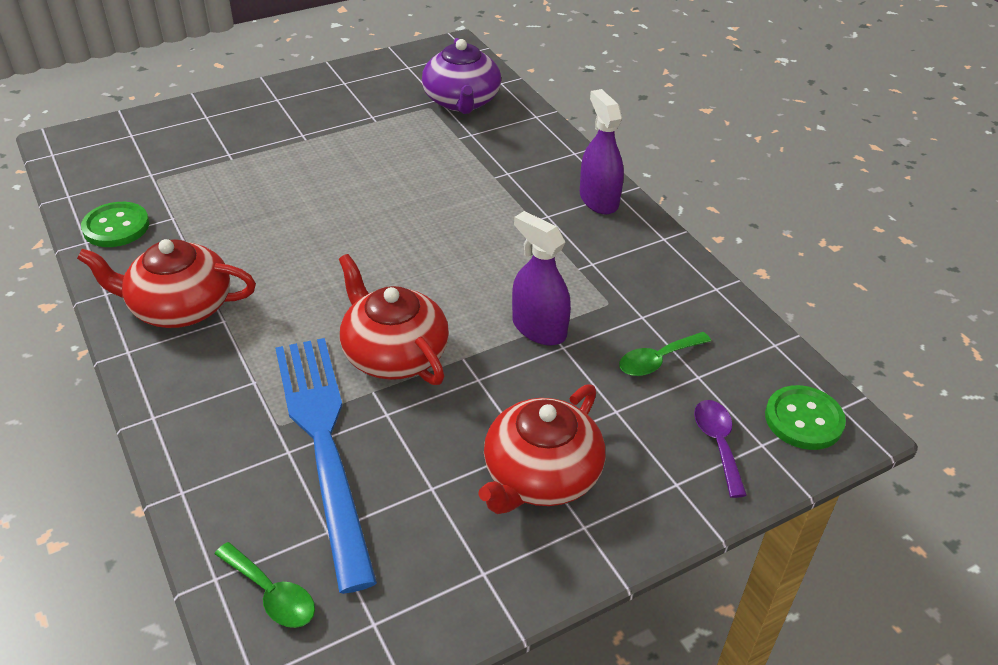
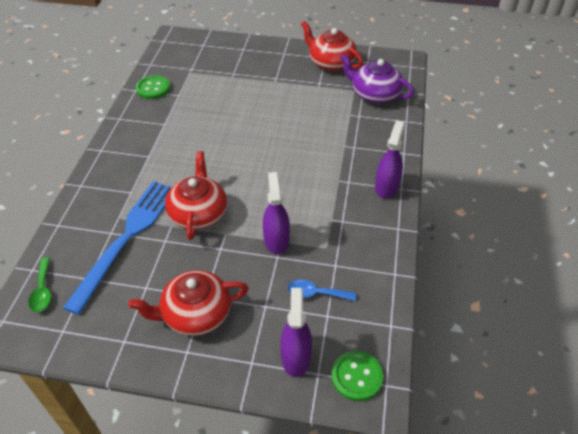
camera: 40 degrees right, 5 degrees up
red teapot [77,239,256,328] -> red teapot moved to [301,21,363,71]
purple teapot [422,38,501,114] -> purple teapot turned 90 degrees clockwise [340,53,414,103]
green spoon [619,332,711,376] -> blue spoon [287,280,356,301]
purple spoon [694,400,747,498] -> purple spray bottle [280,288,312,377]

